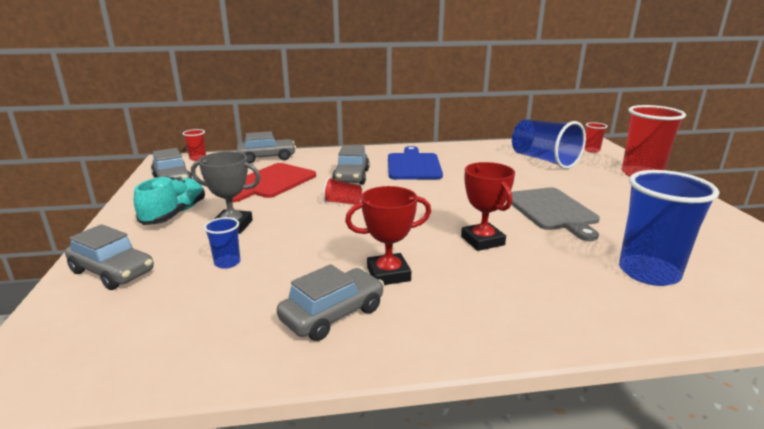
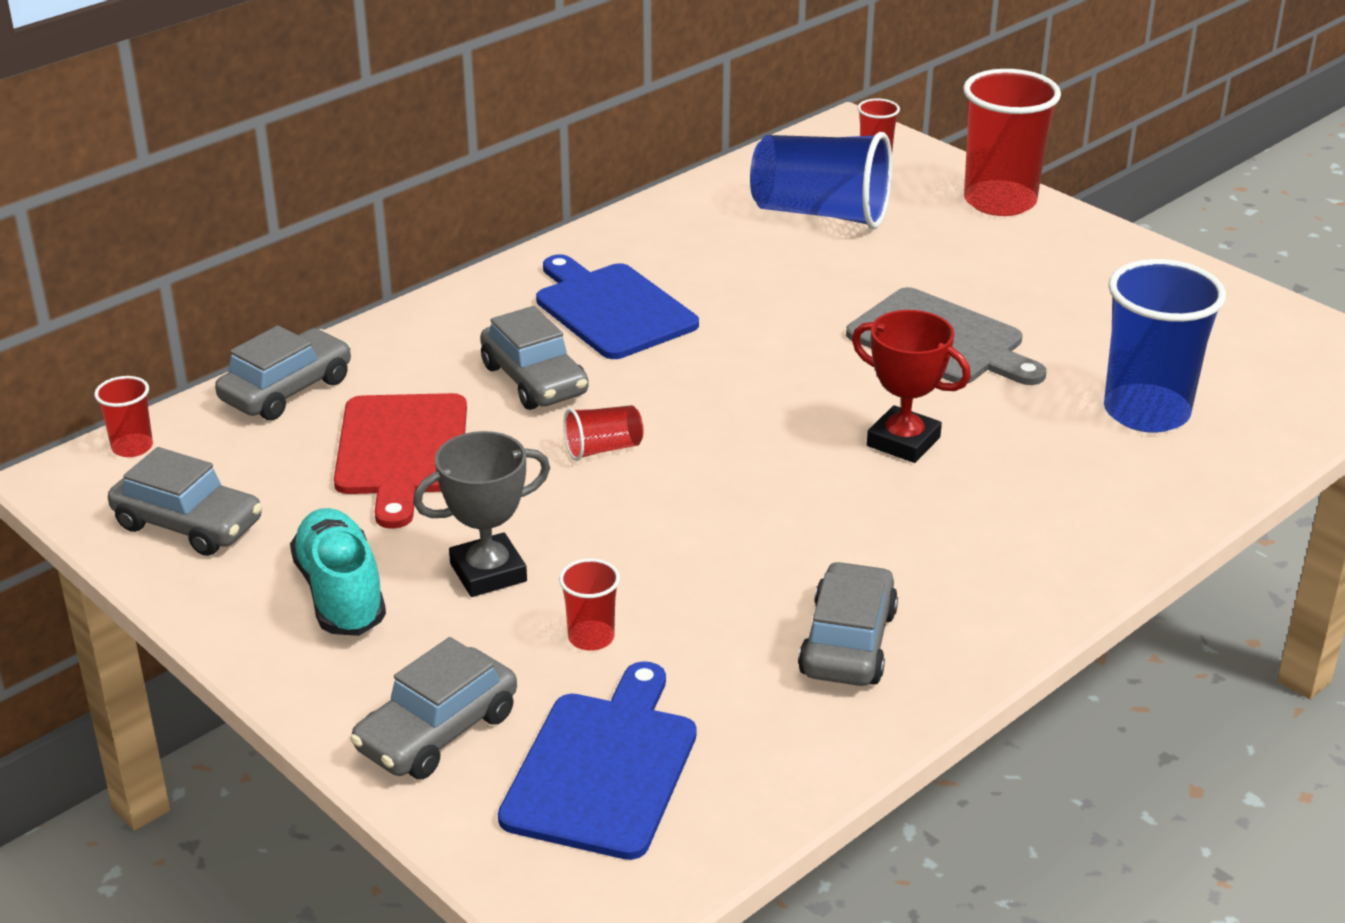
camera: 35 degrees left, 10 degrees up
grey car [65,224,154,290] -> grey car turned 135 degrees clockwise [350,637,517,779]
blue cup [204,217,240,269] -> red cup [559,558,620,651]
red trophy [345,186,431,285] -> none
none -> blue cutting board [498,661,697,860]

